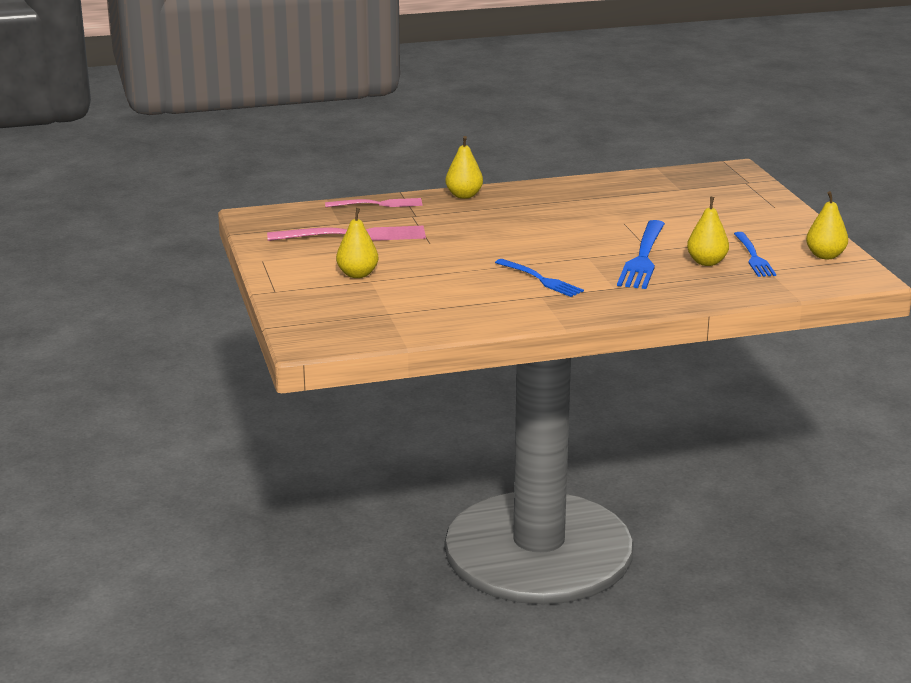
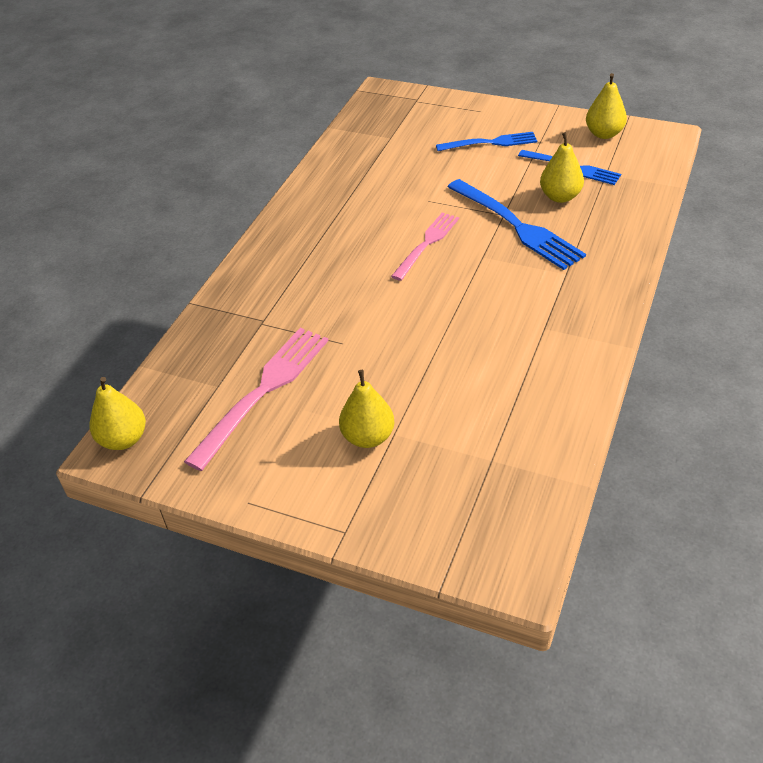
camera: 50 degrees left, 20 degrees up
pink fork [325,198,423,207] -> pink fork moved to [391,212,459,281]
yellow pear [445,136,483,199] -> yellow pear moved to [90,377,146,450]
blue fork [495,259,584,297] -> blue fork moved to [436,132,537,151]

